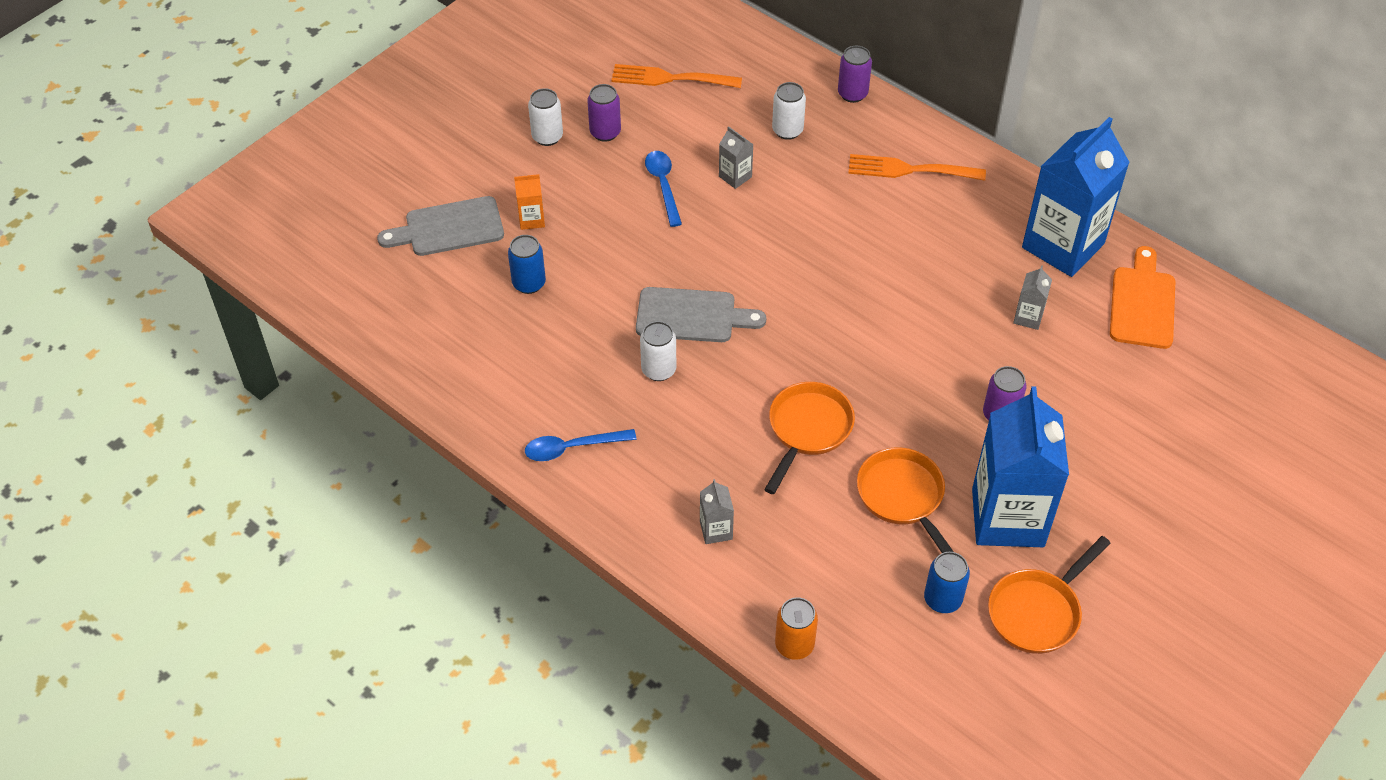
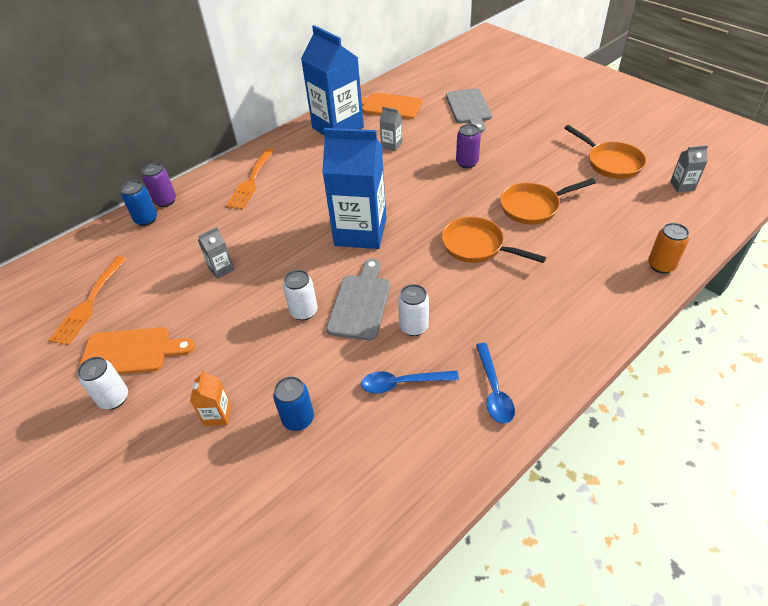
camera: 80 degrees left, 5 degrees down
grey cutting board [377,196,504,256] -> grey cutting board moved to [446,89,492,133]
purple can [587,84,621,142] -> orange cutting board [79,327,195,374]
blue spoon [645,151,682,227] -> blue spoon moved to [361,371,459,394]
grey carton [700,479,734,544] -> grey carton moved to [670,145,708,192]
white can [772,82,806,140] -> white can moved to [283,270,318,320]
blue can [924,552,970,613] -> blue can moved to [121,181,157,226]
blue carton [972,386,1069,547] -> blue carton moved to [322,128,386,249]

